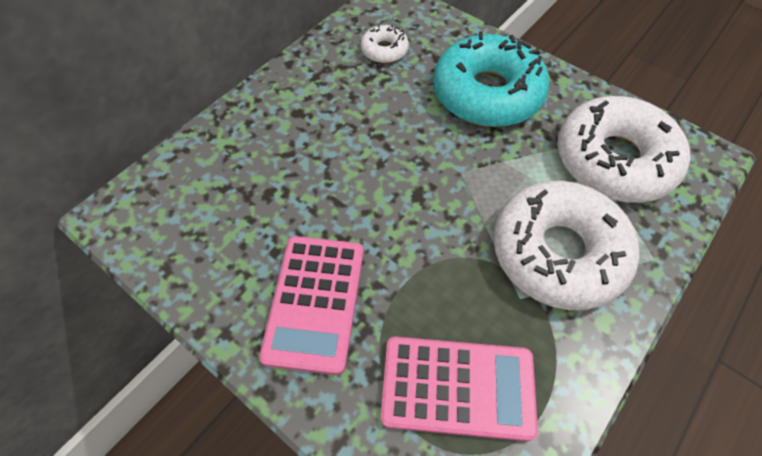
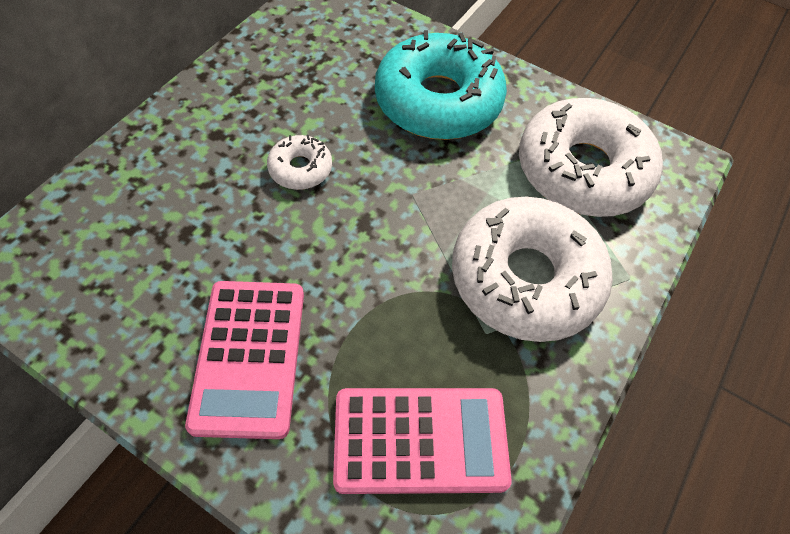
camera: 10 degrees left, 0 degrees up
white donut [361,24,409,63] -> white donut moved to [267,135,332,190]

